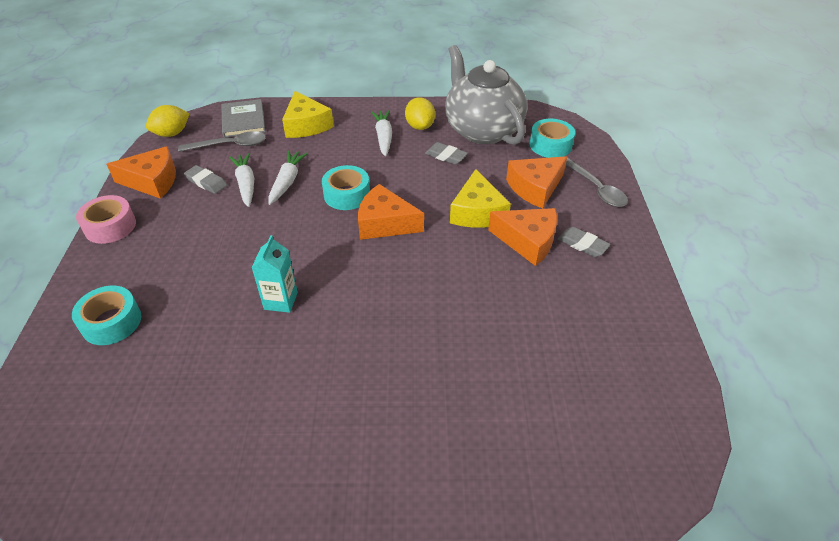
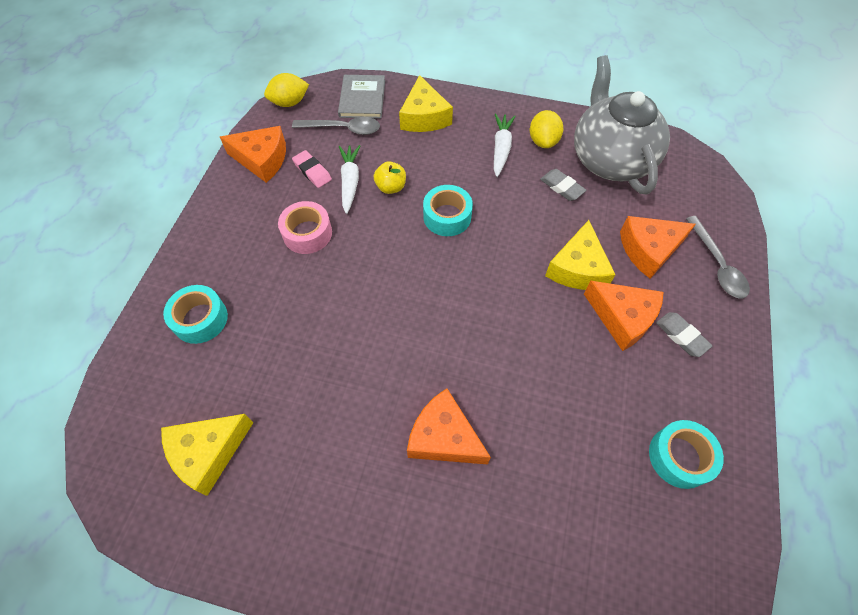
camera: 15 degrees right, 15 degrees up
pink tape [76,195,136,244] -> pink tape moved to [278,201,332,254]
grey eraser [184,165,227,194] -> pink eraser [292,150,332,188]
turquoise carton [252,235,298,313] -> none
white carrot [268,151,308,205] -> yellow apple [374,161,406,194]
orange cheese [358,184,424,240] -> orange cheese moved to [407,388,491,464]
turquoise tape [530,119,575,158] -> turquoise tape moved to [649,420,724,489]
none -> yellow cheese [161,414,253,496]

